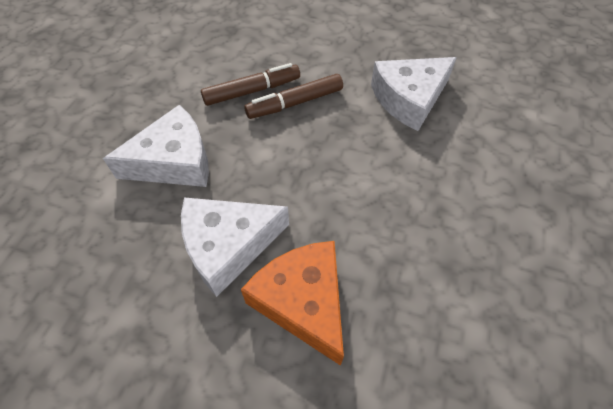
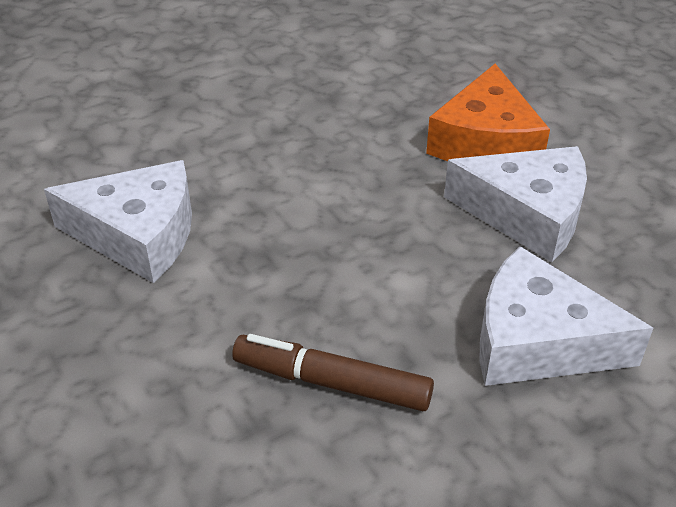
camera: 140 degrees left, 15 degrees down
brown marker [244,74,343,119] -> none

